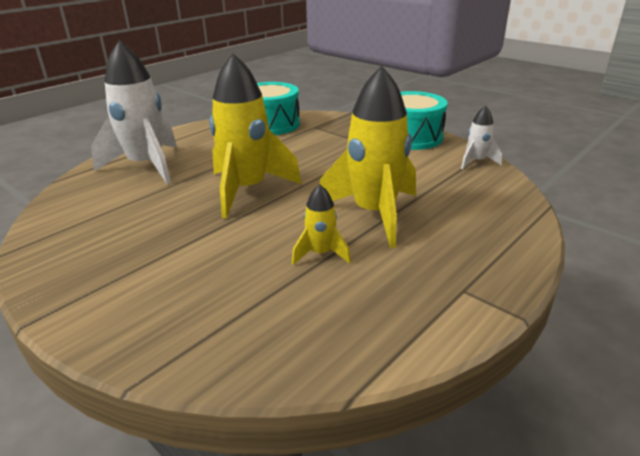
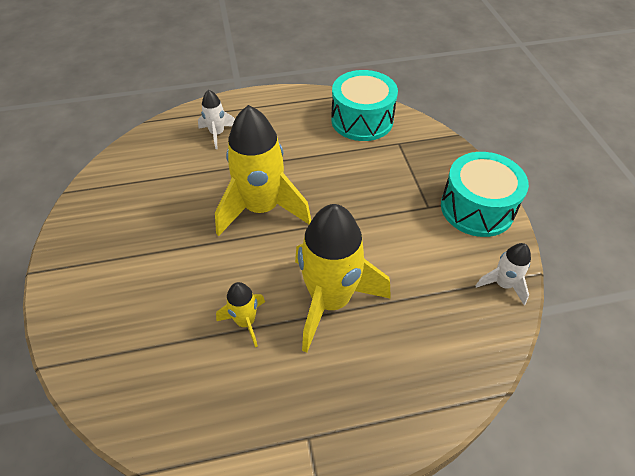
camera: 35 degrees right, 20 degrees up
white rocket [91,40,177,184] -> white rocket [198,89,235,149], size x0.48

